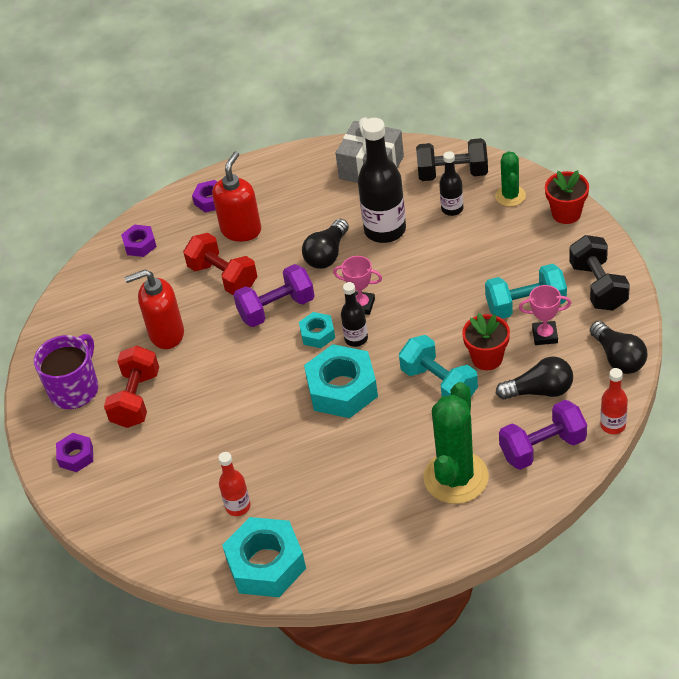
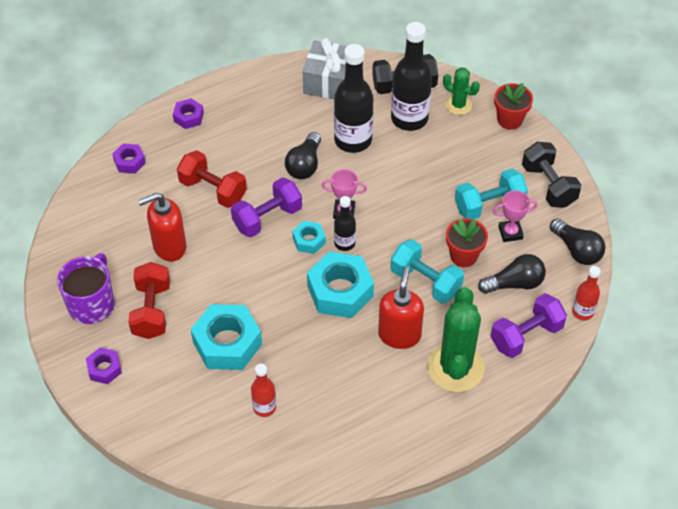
camera: 15 degrees left, 5 degrees up
red soap dispenser [212,151,261,242] -> red soap dispenser moved to [378,266,424,349]
turquoise nut [222,517,306,597] -> turquoise nut moved to [191,304,262,370]
black bottle [439,151,463,216] -> black bottle [391,22,432,131], size x1.90
green cactus [495,151,526,207] -> green cactus turned 45 degrees counterclockwise [443,67,480,115]

